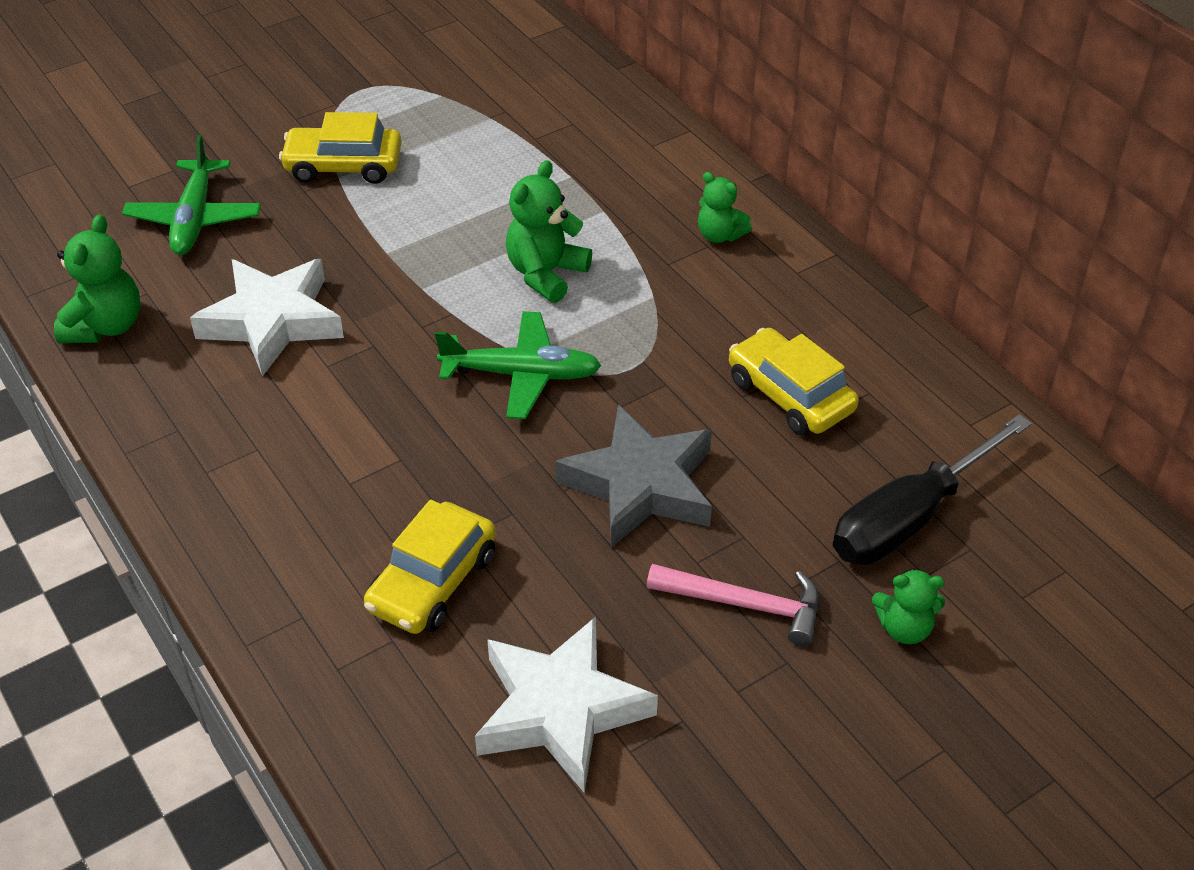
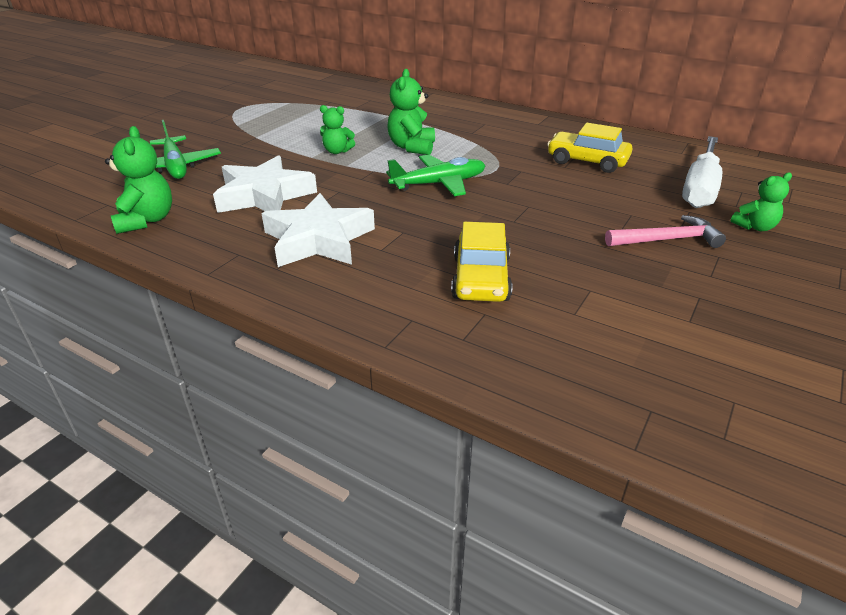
camera: 25 degrees left, 10 degrees down
yellow car [279,112,402,184] -> none
white star [475,617,658,793] -> white star moved to [261,193,375,267]
grey star [555,404,712,548] -> none
green teddy bear [698,172,752,243] -> green teddy bear moved to [320,105,355,154]
black screwdriver [833,414,1032,565] -> white screwdriver [682,136,722,208]

